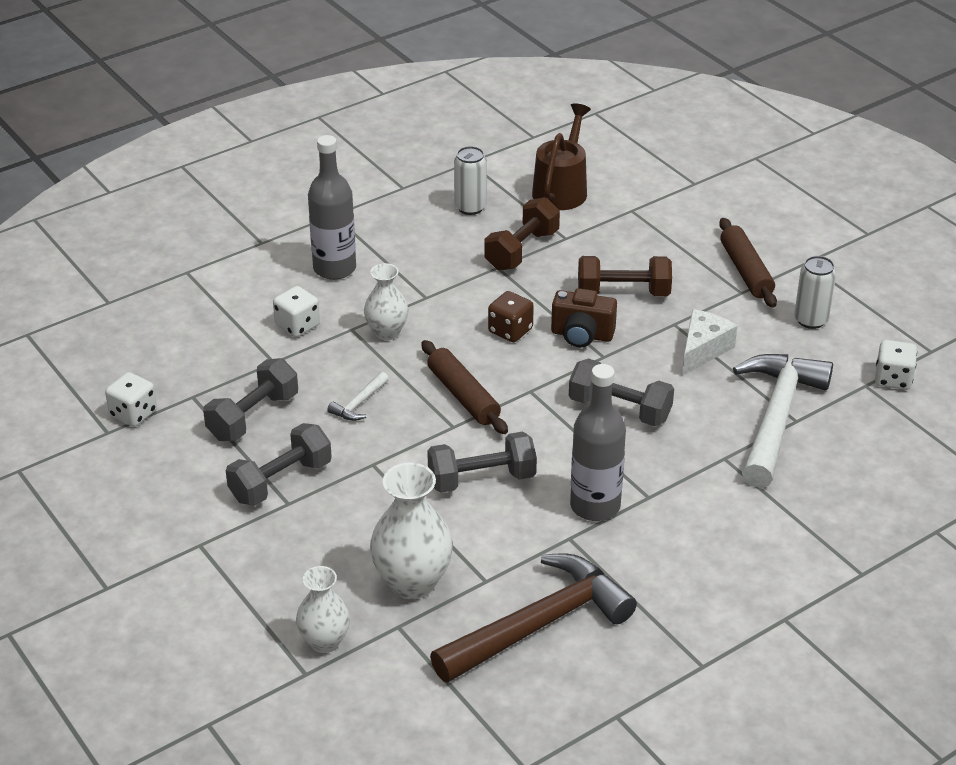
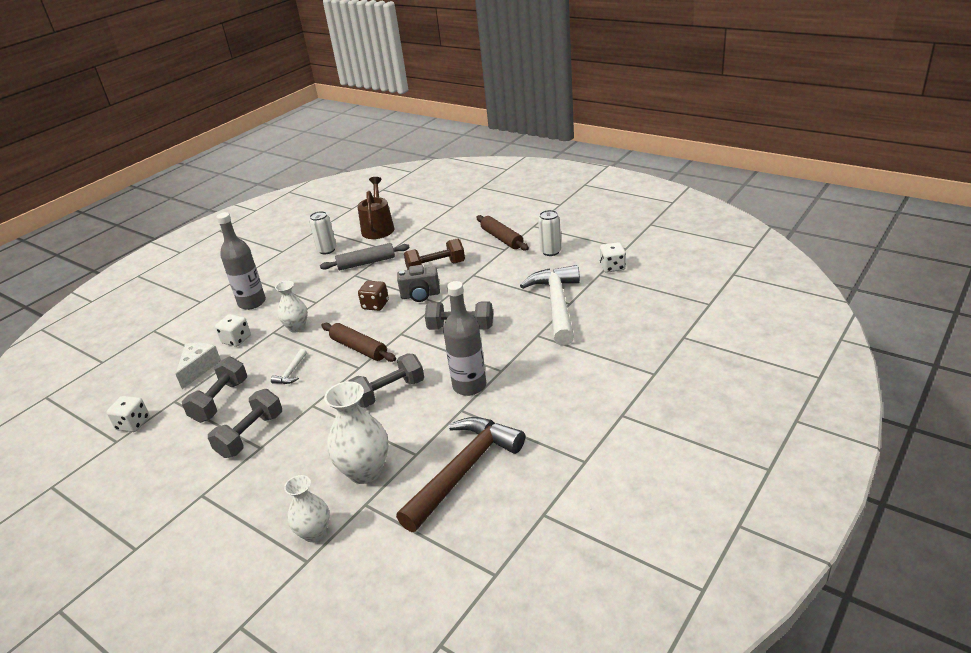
camera: 15 degrees left, 5 degrees down
brown dumbbell [484,197,560,271] -> grey rolling pin [320,243,410,270]
brown camera [551,288,617,347] -> grey camera [397,265,440,302]
white cheese [682,309,737,376] -> white cheese moved to [176,343,221,389]

